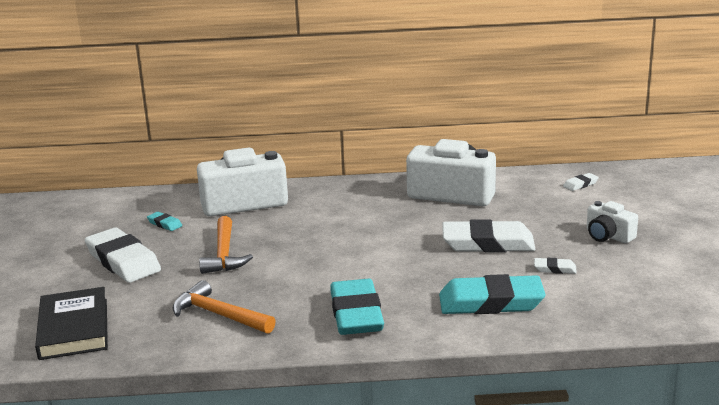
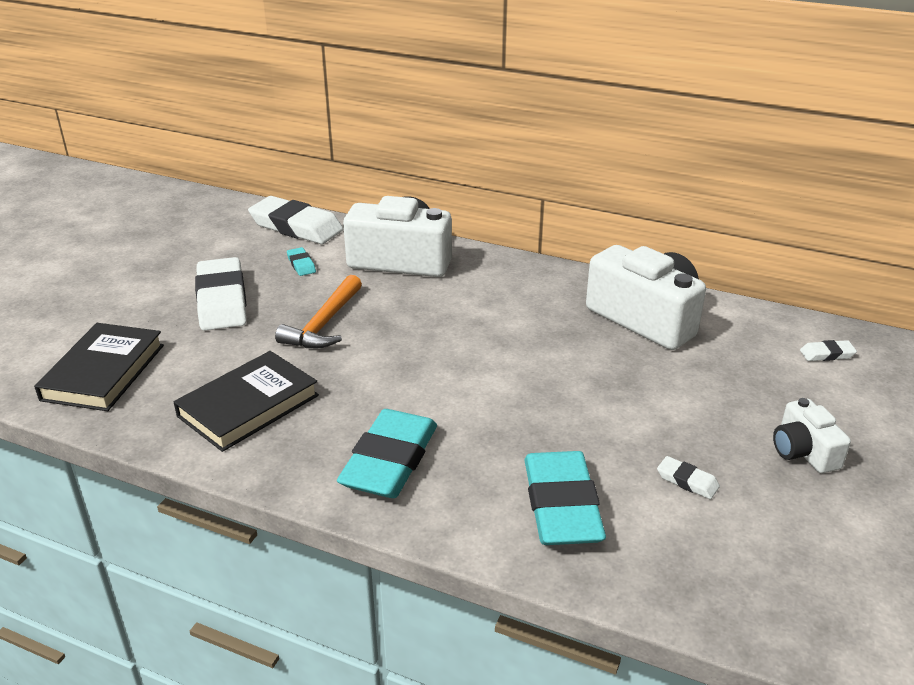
camera: 25 degrees right, 10 degrees up
orange hammer [173,280,276,334] -> black book [174,351,319,452]
turquoise eraser [439,274,546,314] -> turquoise eraser turned 60 degrees clockwise [524,451,606,545]
white eraser [442,219,536,253] -> white eraser moved to [248,196,343,244]

